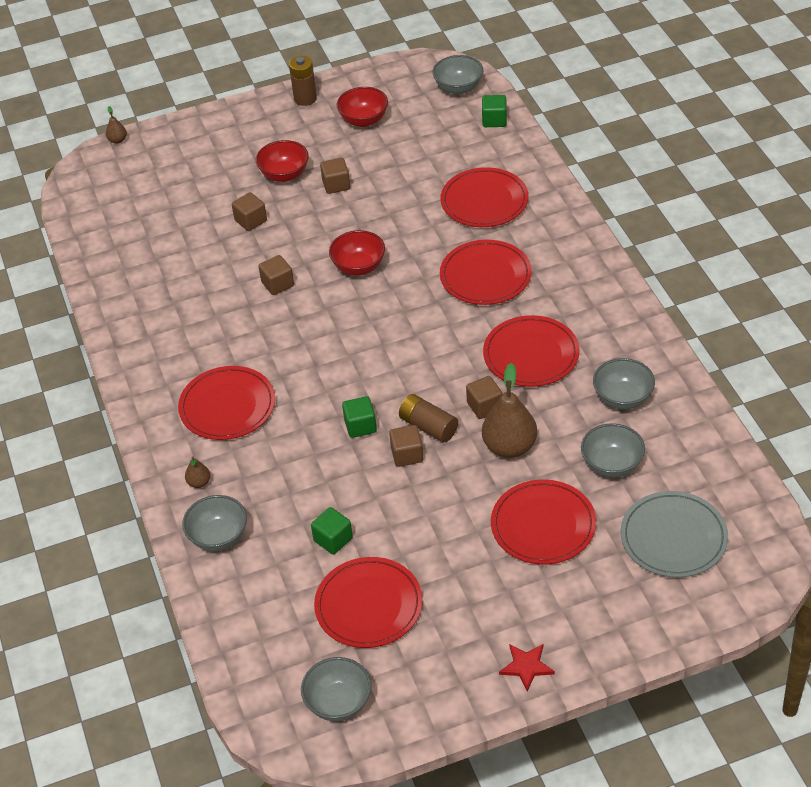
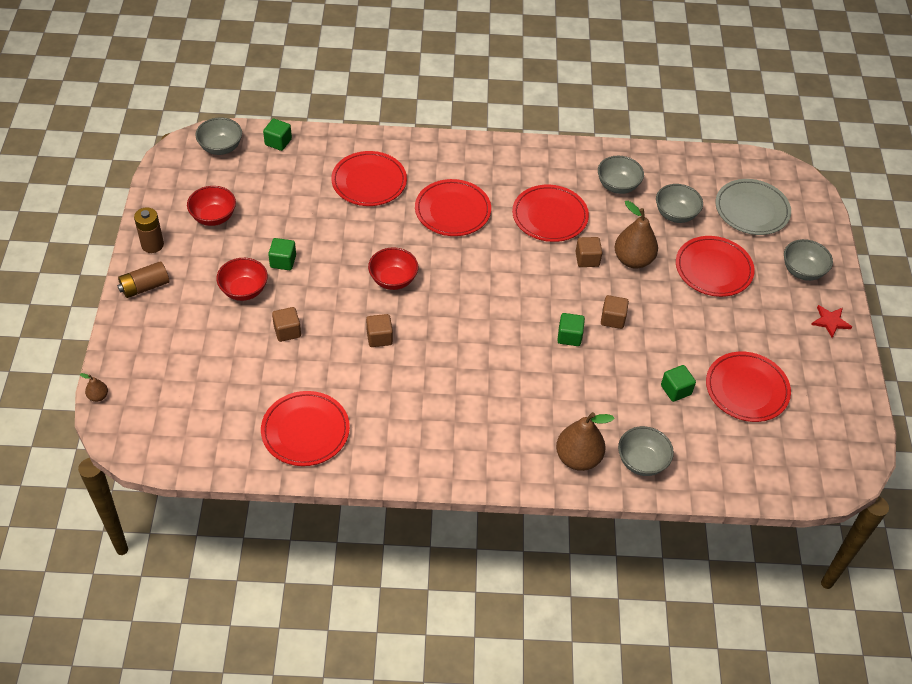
camera: 75 degrees left, 5 degrees up
red plate [178,366,275,440] -> red plate moved to [261,391,350,466]
brown pear [185,456,210,488] -> brown pear [556,412,615,471], size x2.18
grey bowl [301,657,371,721] -> grey bowl moved to [784,239,833,281]
brown cube [320,158,350,194] -> green cube [268,238,296,270]
brown battery [399,394,458,443] -> brown battery moved to [117,261,169,298]

